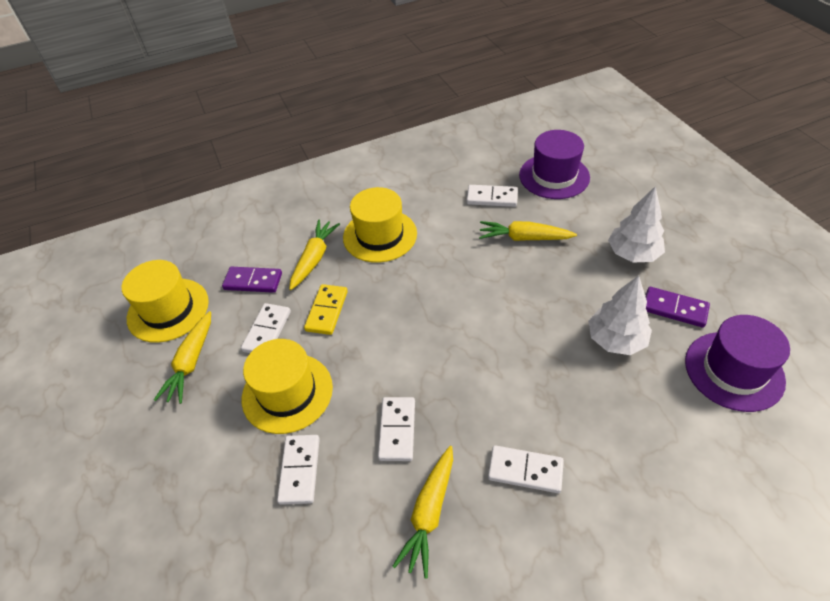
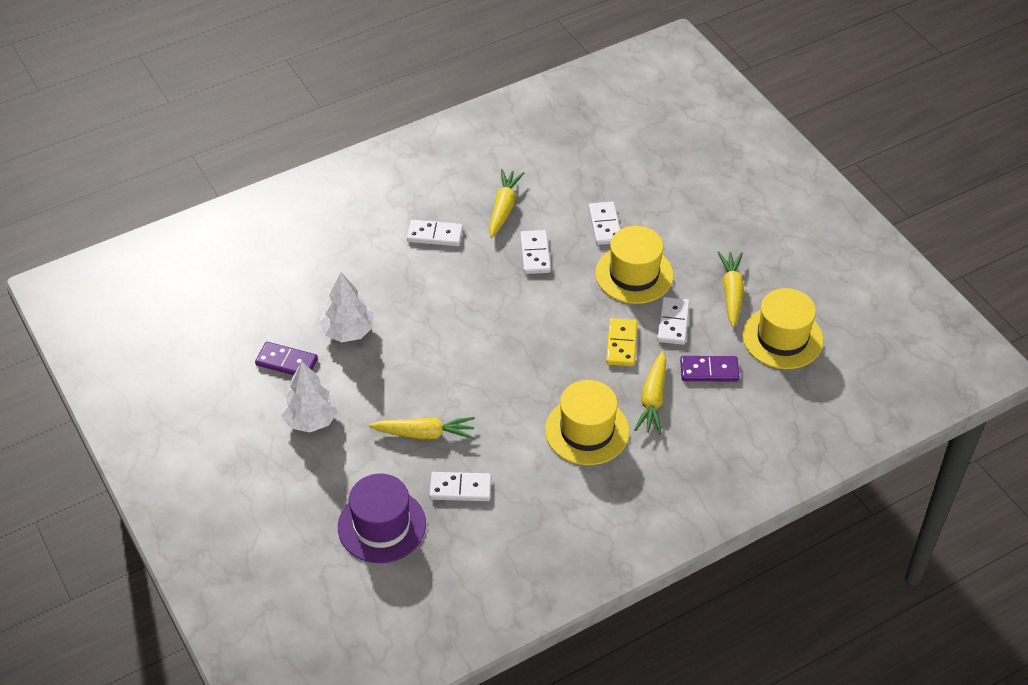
camera: 170 degrees right, 0 degrees up
purple hat [685,315,790,412] -> none

